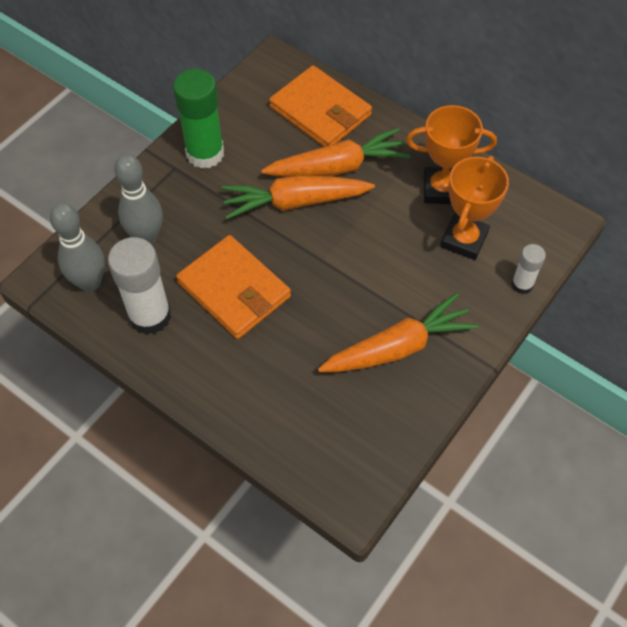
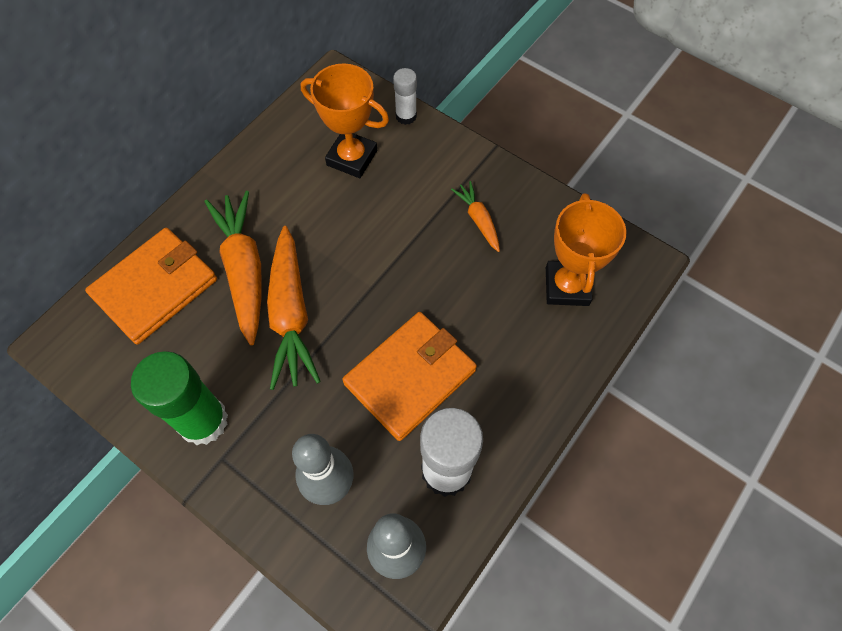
camera: 90 degrees left, 5 degrees up
orange carrot [318,293,479,372] -> orange carrot [451,181,500,252], size x0.52
orange trophy [406,105,497,204] -> orange trophy moved to [546,193,627,306]

